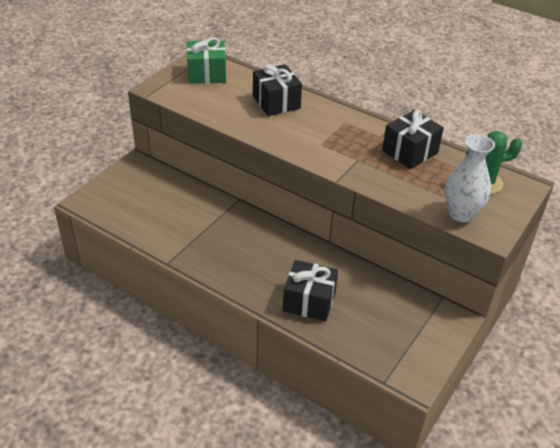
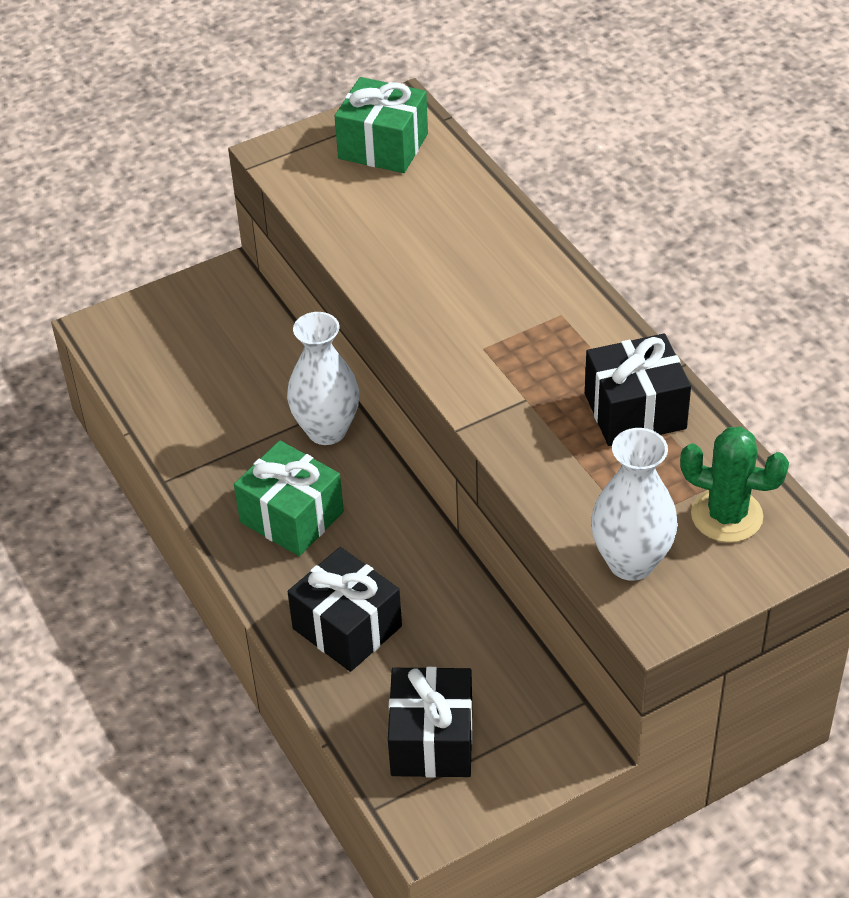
camera: 30 degrees right, 5 degrees up
black gift [253,64,302,116] -> black gift moved to [388,667,473,778]
none -> green gift [234,440,344,556]
none -> white vase [287,312,359,445]

